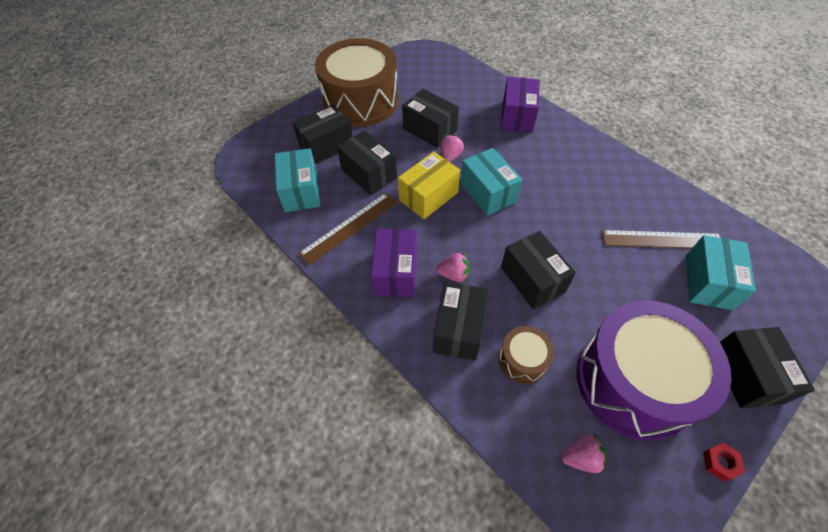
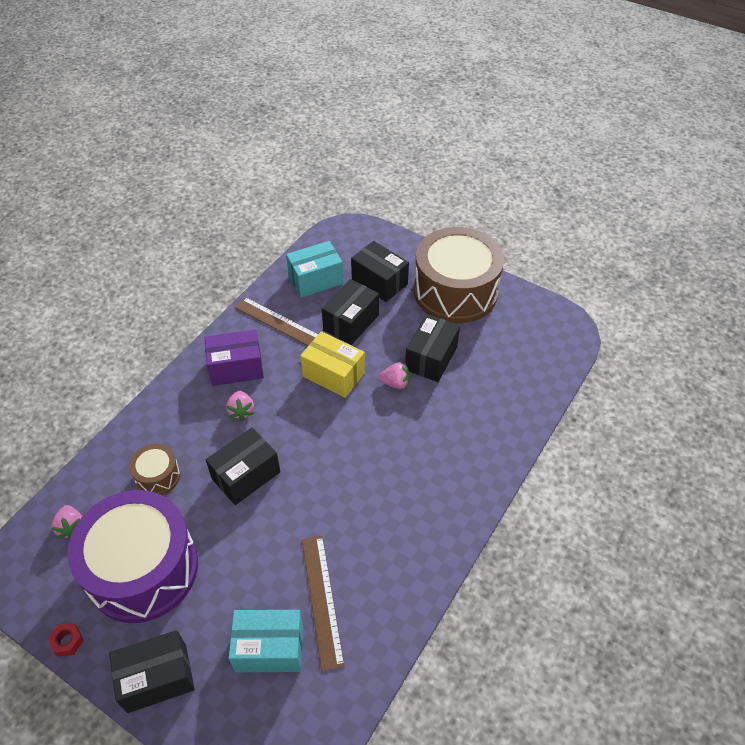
camera: 75 degrees right, 5 degrees down
black box [433,281,488,361] -> none
turquoise box [461,148,523,216] -> none
purple box [501,77,540,132] -> none

